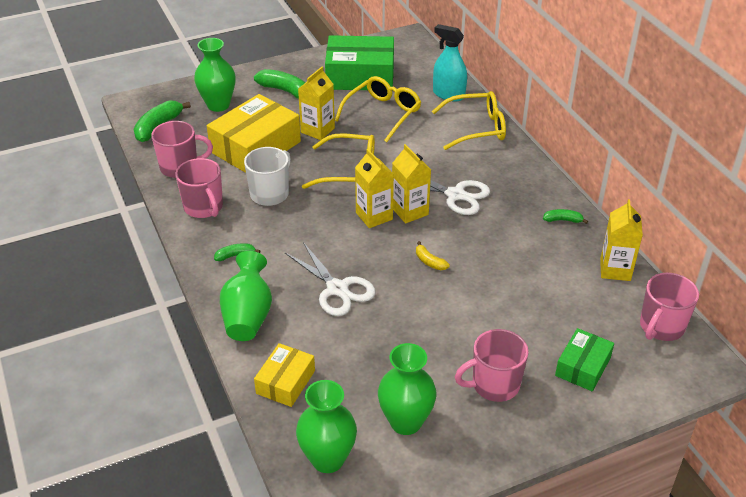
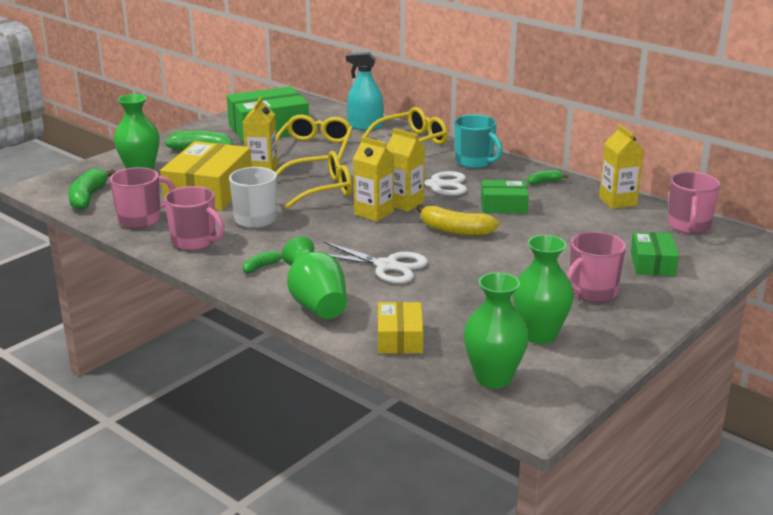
camera: 25 degrees left, 15 degrees down
yellow banana [416,241,450,270] -> yellow banana [416,204,499,236], size x1.86
none -> turquoise mug [455,114,503,168]
none -> green box [481,180,529,214]

